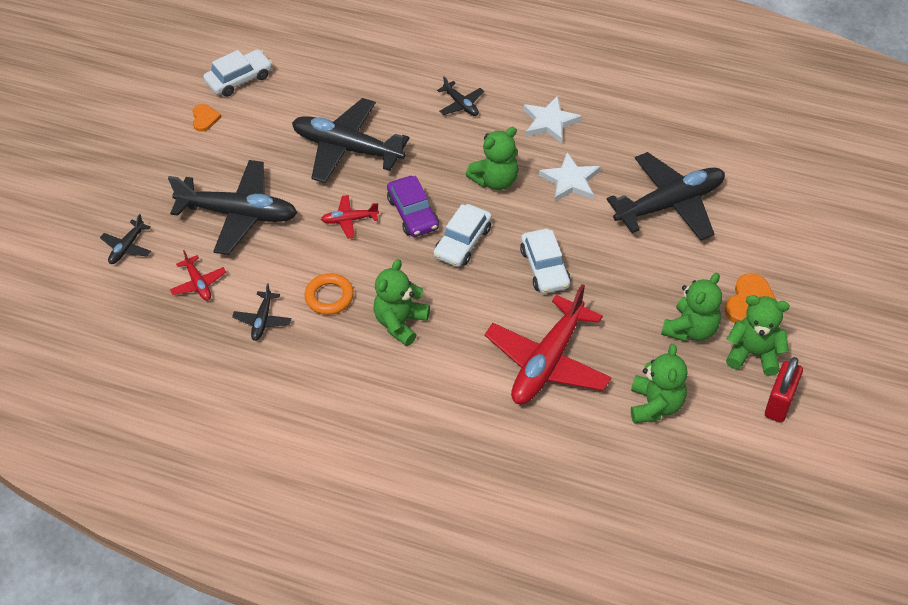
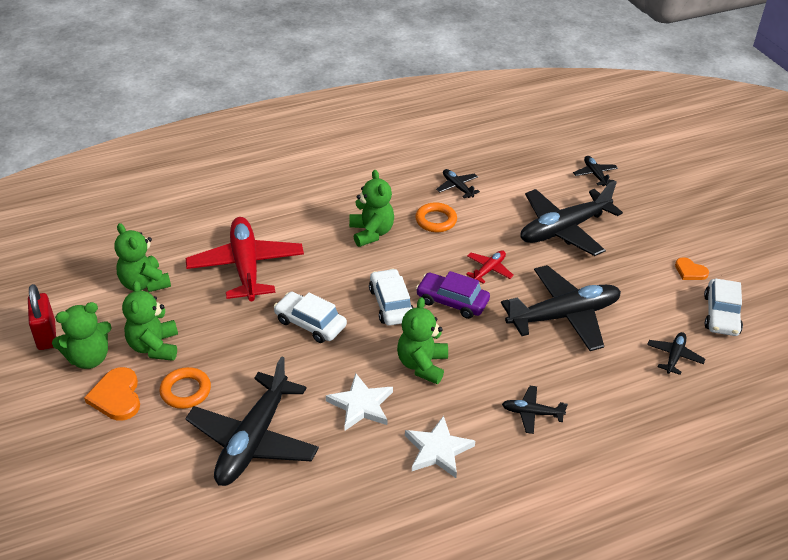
camera: 135 degrees right, 10 degrees down
red plane [170,250,226,301] -> none
none -> orange ring [159,367,211,409]
none -> black plane [647,332,705,375]

